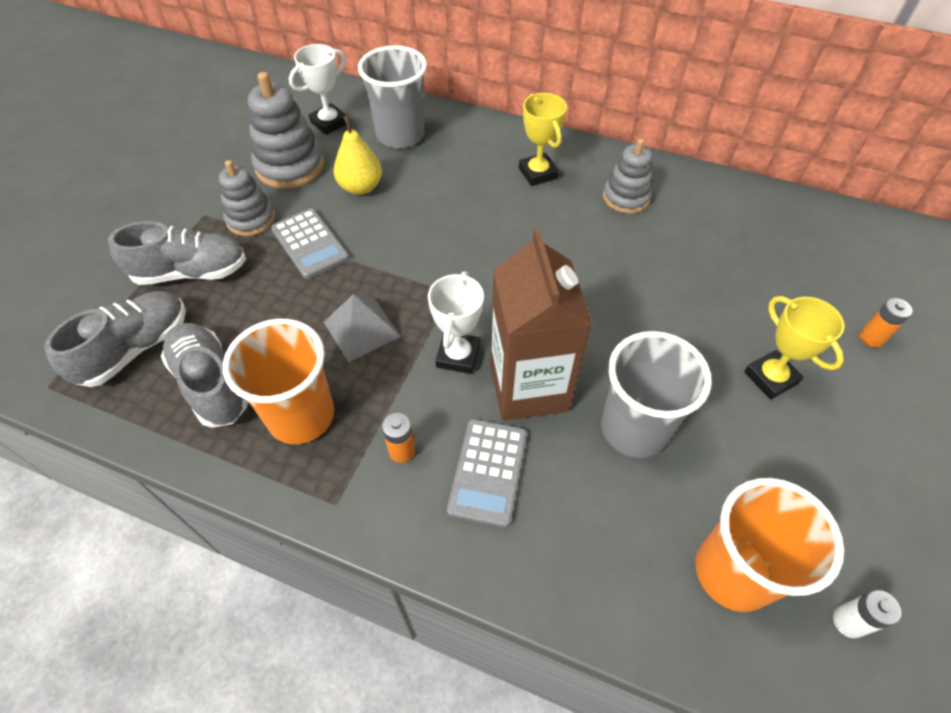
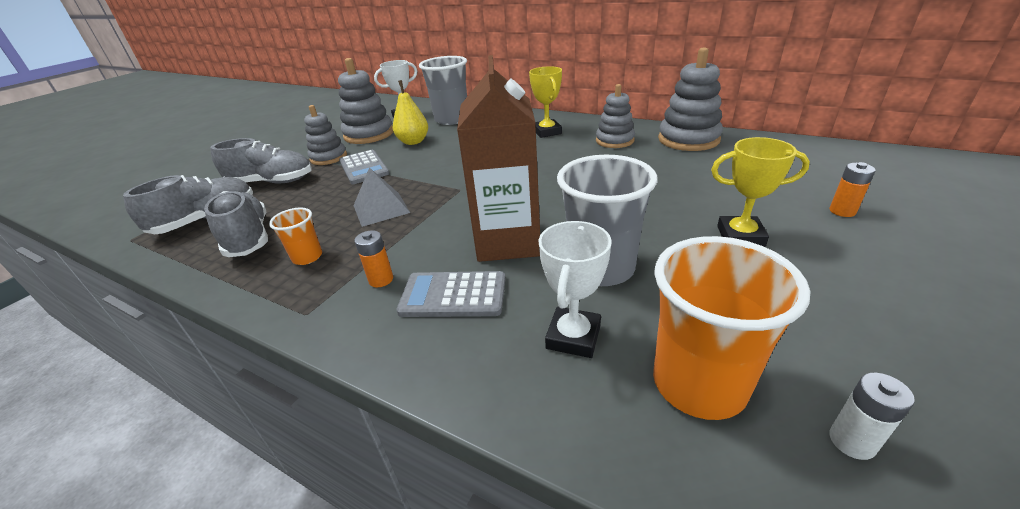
camera: 10 degrees right, 20 degrees down
orange cup [223,319,334,444] -> orange cup [269,208,322,265], size x0.51
white trophy [428,271,484,374] -> white trophy moved to [538,221,612,358]
grey calculator [447,419,527,528] -> grey calculator turned 75 degrees clockwise [396,271,505,317]
yellow trophy [744,296,845,399] -> yellow trophy turned 60 degrees counterclockwise [711,137,810,247]
none -> grey stacking toy [658,47,723,151]

